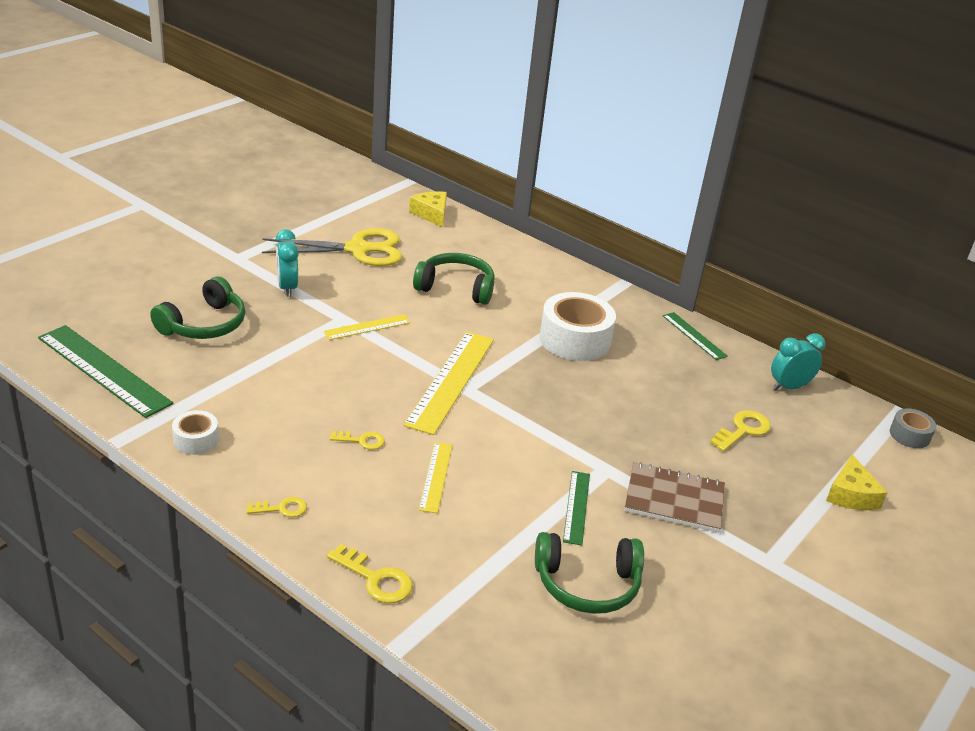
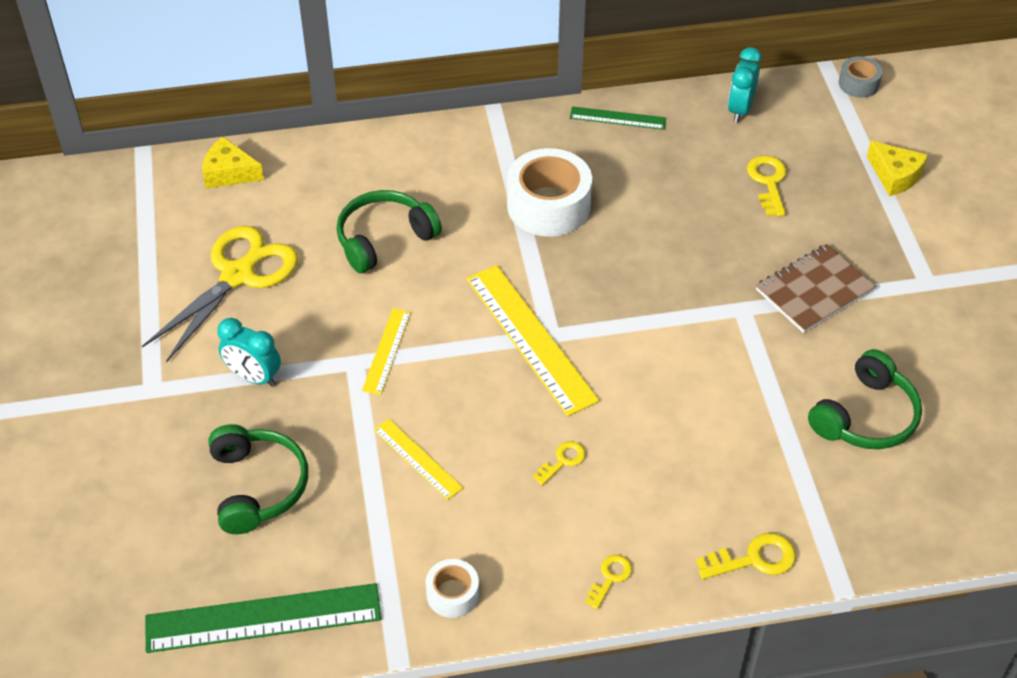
camera: 45 degrees left, 15 degrees up
yellow ruler [419,442,452,513] -> yellow ruler moved to [373,419,463,500]
green ruler [563,471,590,546] -> none

